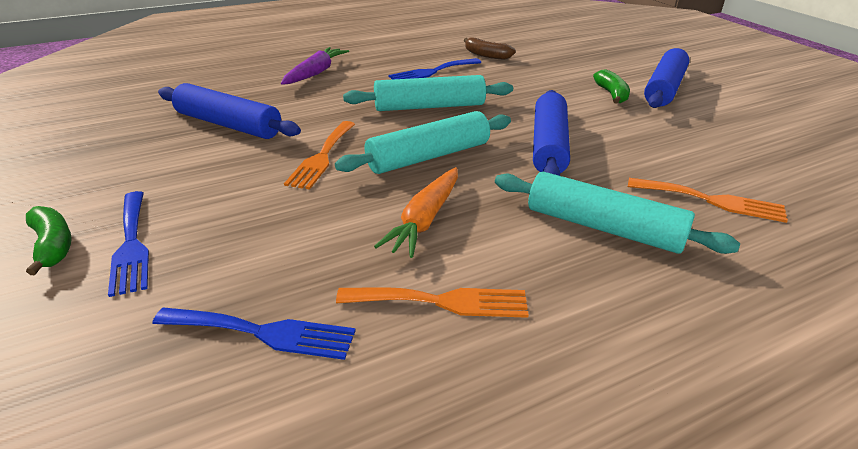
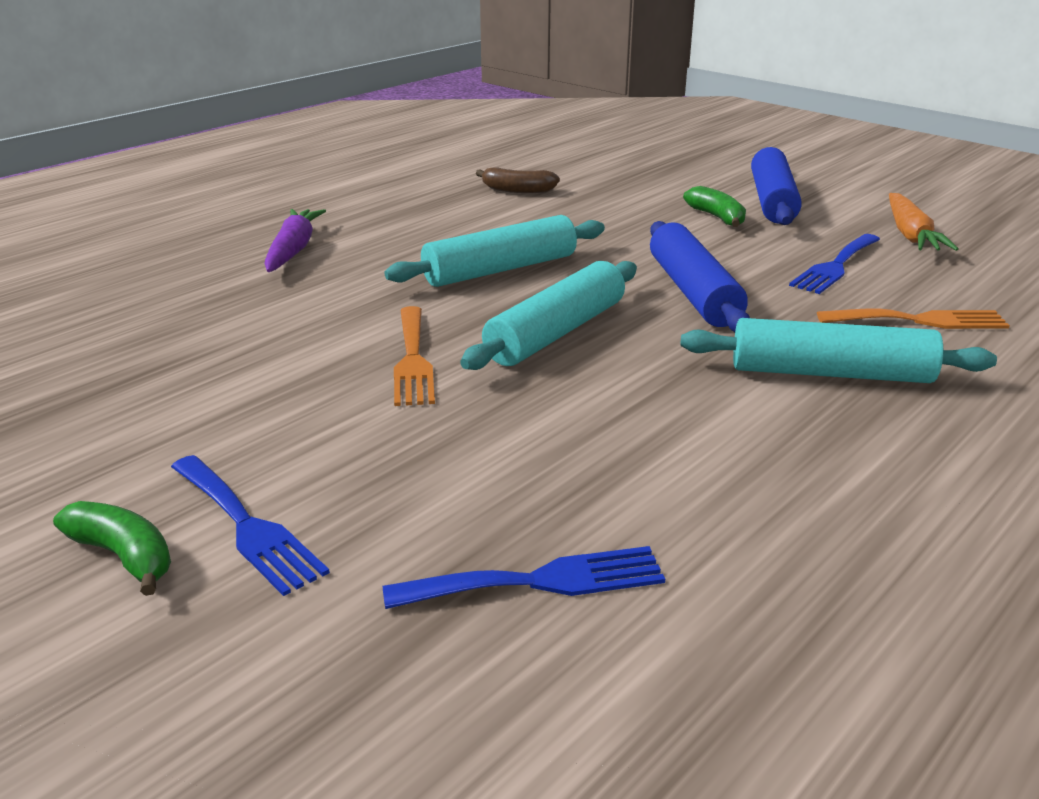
camera: 20 degrees left, 5 degrees down
blue rolling pin [158,83,301,139] -> none
orange fork [336,287,529,318] -> none
orange carrot [374,167,458,258] -> orange carrot moved to [889,193,958,251]
blue fork [389,58,481,80] -> blue fork moved to [789,234,880,294]

